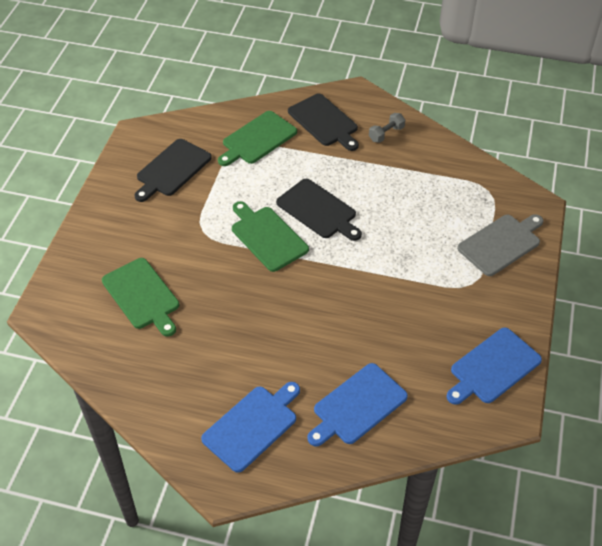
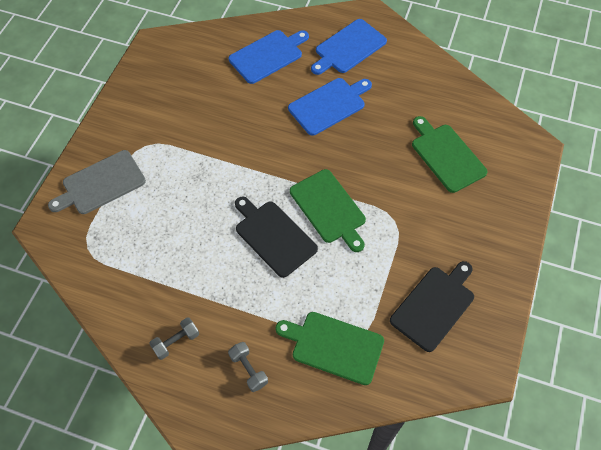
camera: 175 degrees left, 10 degrees up
green cutting board [218,111,297,166] -> green cutting board turned 120 degrees counterclockwise [275,312,384,385]
black cutting board [288,94,359,151] -> grey dumbbell [228,342,268,392]
blue cutting board [446,328,542,405] -> blue cutting board moved to [288,78,372,136]

